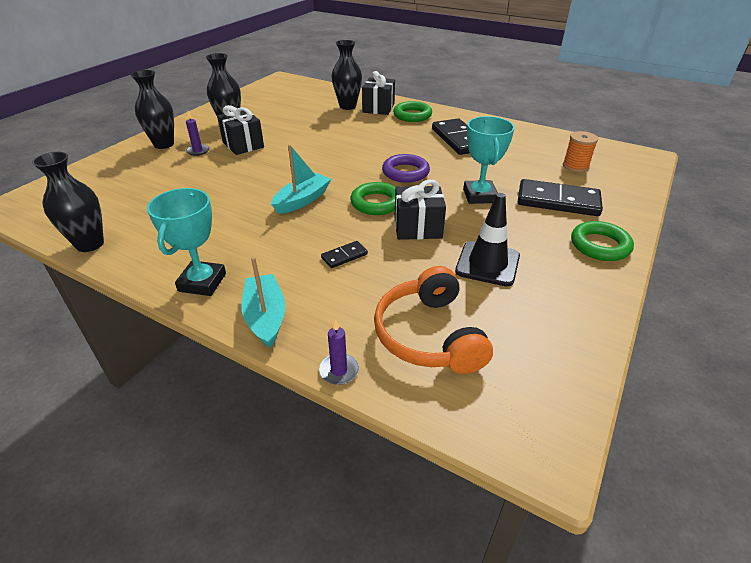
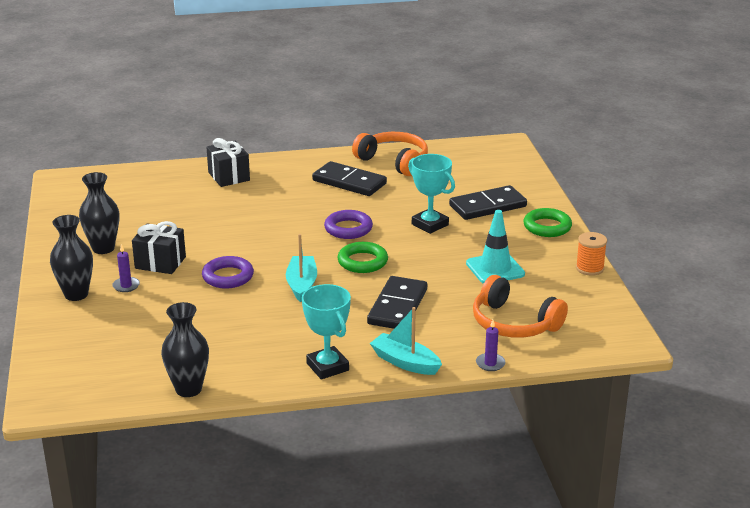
camera: 40 degrees left, 10 degrees down
black domino [321,241,368,268] -> black domino [367,276,427,329], size x2.14
black vase [332,40,362,110] -> none
green ring [393,101,432,122] -> none
black gift [395,180,446,240] -> none
black traffic cone [455,193,520,287] -> turquoise traffic cone [466,210,525,284]
orange spool [563,131,598,172] -> orange spool moved to [576,232,607,276]
none -> purple ring [202,256,254,289]
none -> orange headphones [352,132,428,176]

